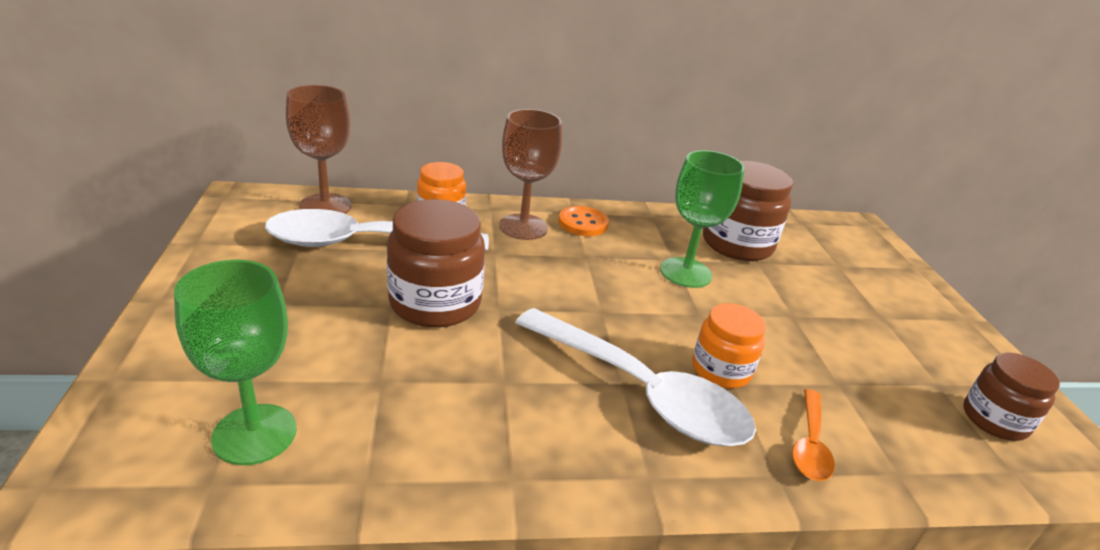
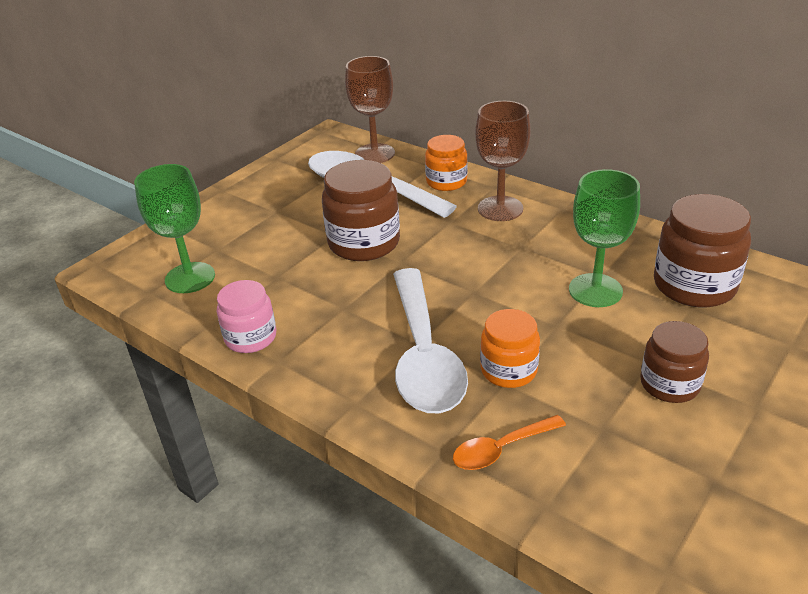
camera: 50 degrees right, 5 degrees up
orange button [559,206,609,236] -> none
brown jar [964,352,1060,441] -> brown jar moved to [640,321,709,403]
none -> pink jar [217,280,276,353]

